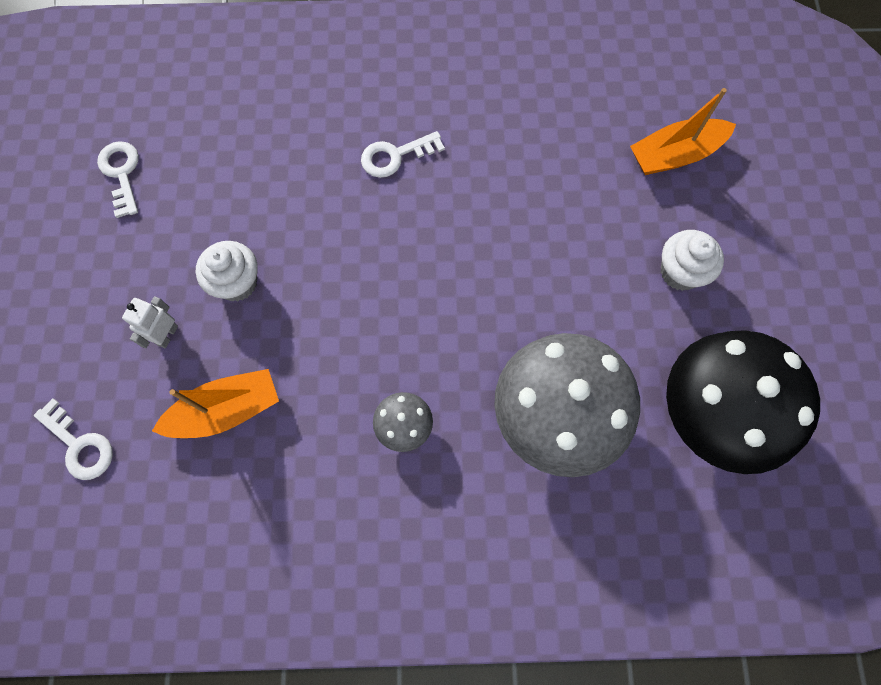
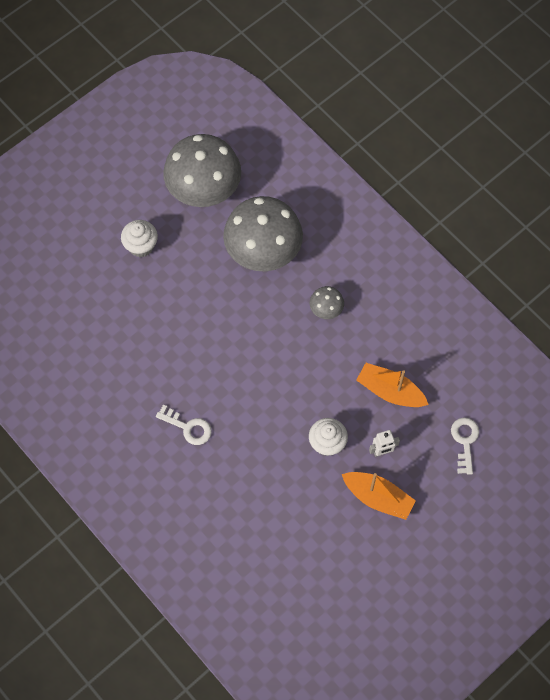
camera: 130 degrees left, 5 degrees down
white key [97,141,139,218] -> none
orange boat [630,88,736,175] -> orange boat moved to [342,472,416,520]
black mushroom [666,331,820,474] -> grey mushroom [163,134,241,207]

